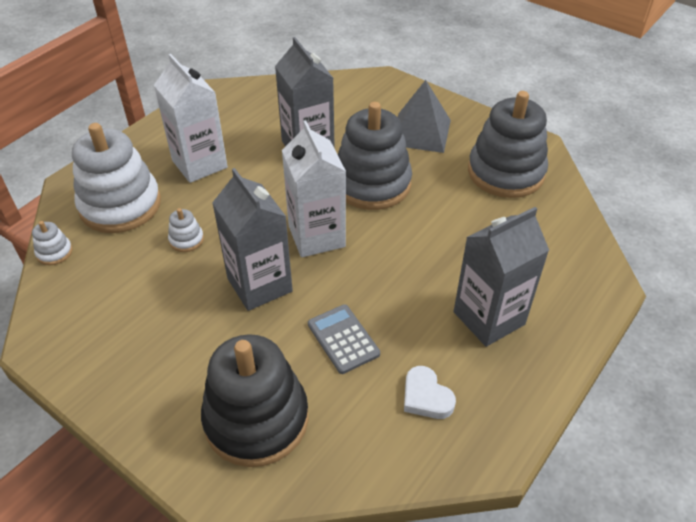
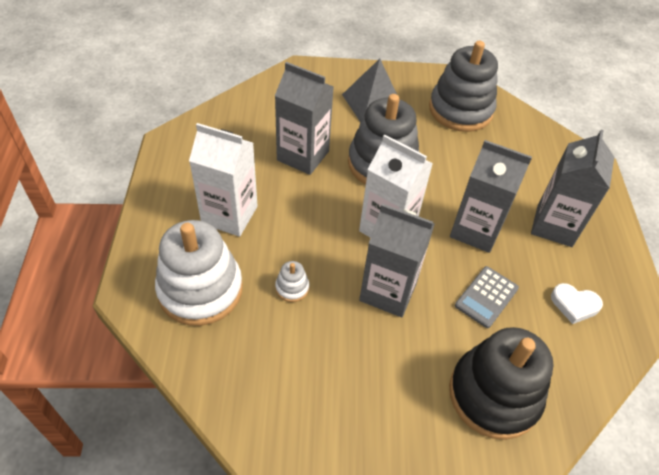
camera: 40 degrees left, 5 degrees up
white stacking toy [32,221,73,265] -> none
grey calculator [308,304,380,374] -> grey calculator turned 75 degrees counterclockwise [455,266,519,328]
none -> grey carton [450,140,532,253]

